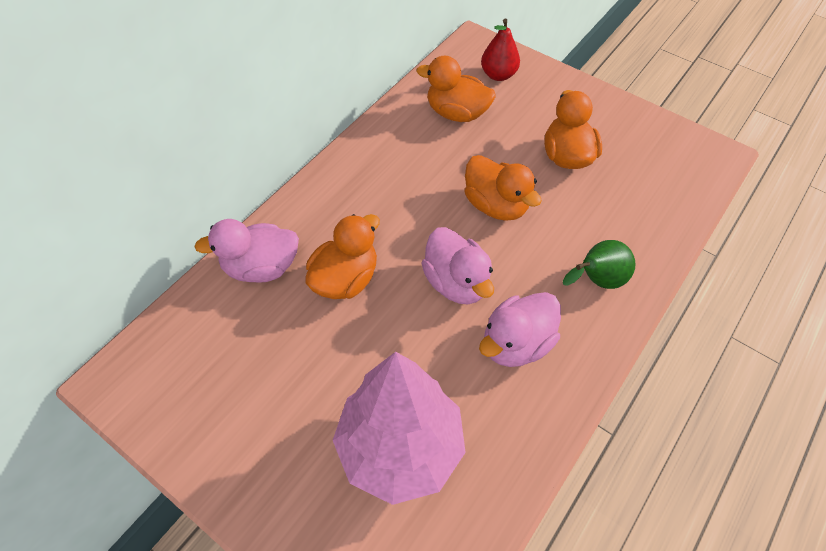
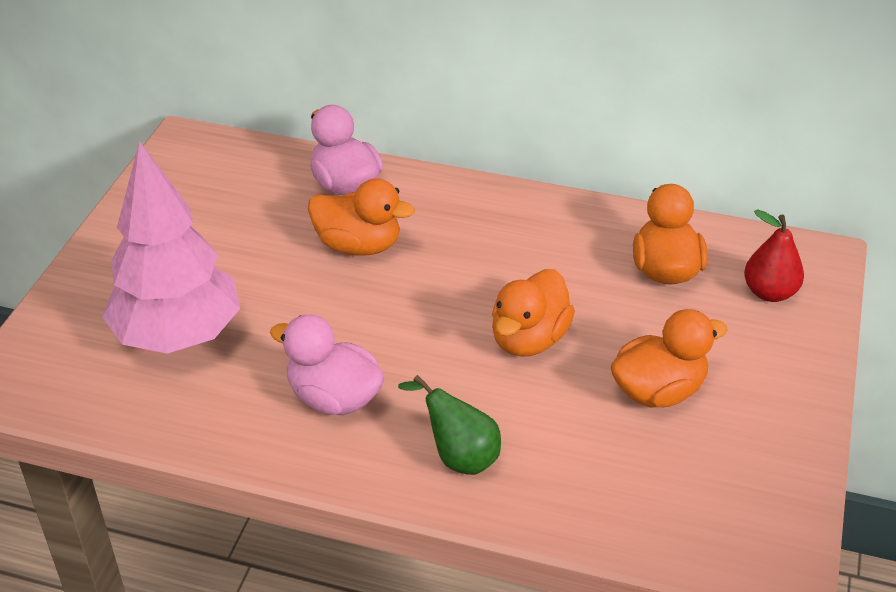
camera: 70 degrees right, 15 degrees down
pink duck [421,227,494,304] -> none

